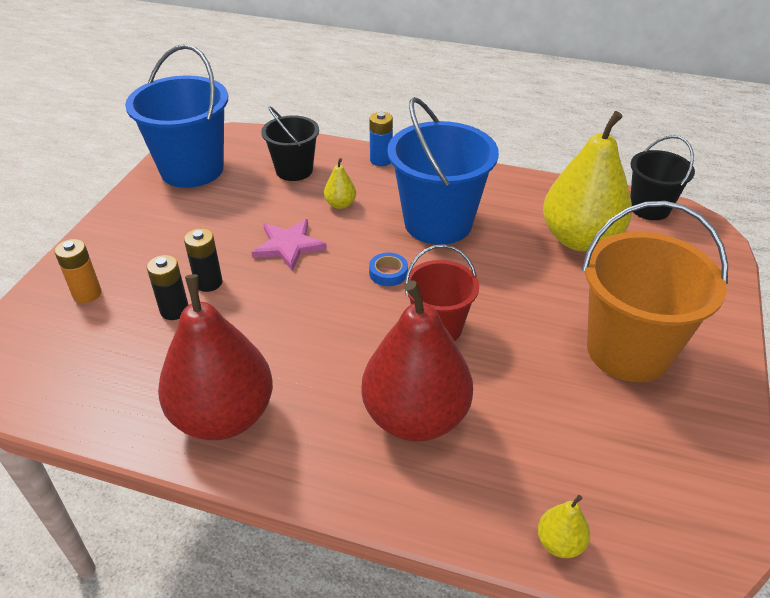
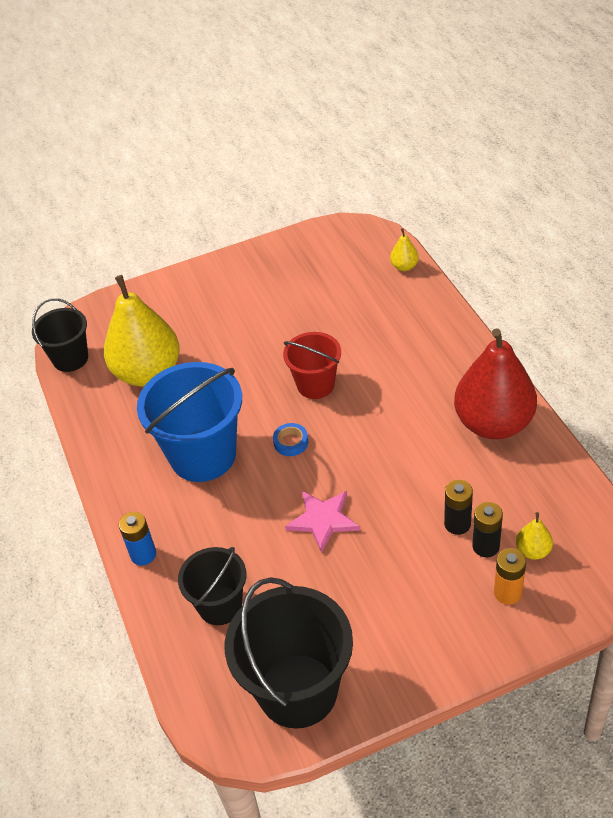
camera: 125 degrees left, 5 degrees up
blue bucket [125,44,228,188] -> black bucket [225,577,353,729]
black battery [184,228,223,292] -> black battery moved to [472,502,503,557]
yellow pear [324,158,356,209] -> yellow pear moved to [516,512,553,560]
red pear [361,281,473,442] -> none
orange bucket [582,201,728,382] -> none

